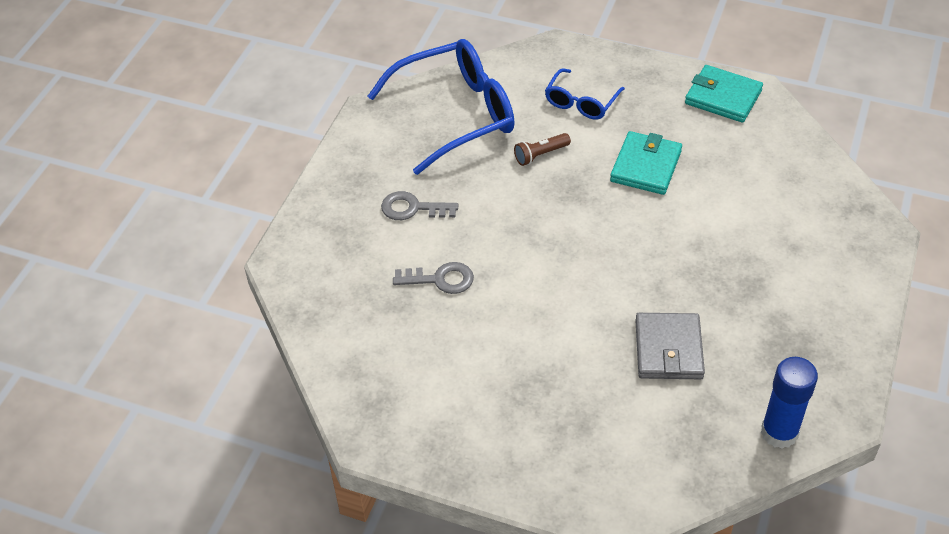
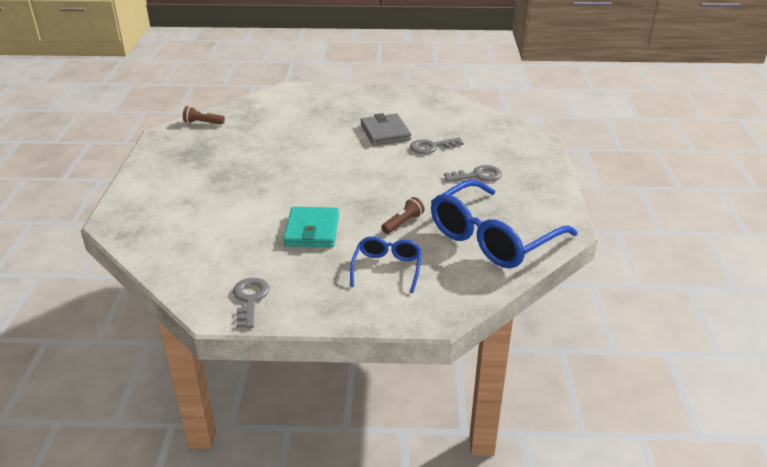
camera: 160 degrees right, 15 degrees down
grey wallet [635,313,705,379] -> grey wallet moved to [361,113,411,145]
turquoise wallet [685,65,763,123] -> grey key [233,278,269,328]
blue glue stick [761,357,818,449] -> brown flashlight [183,106,225,125]

